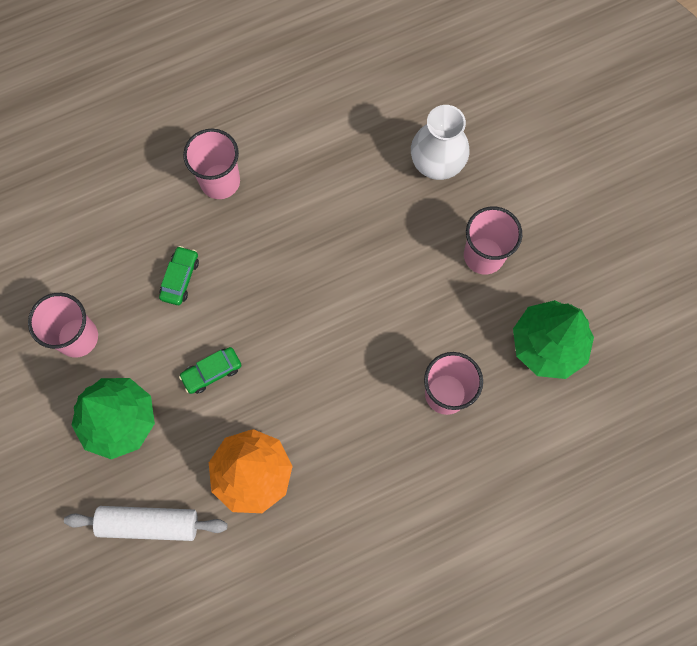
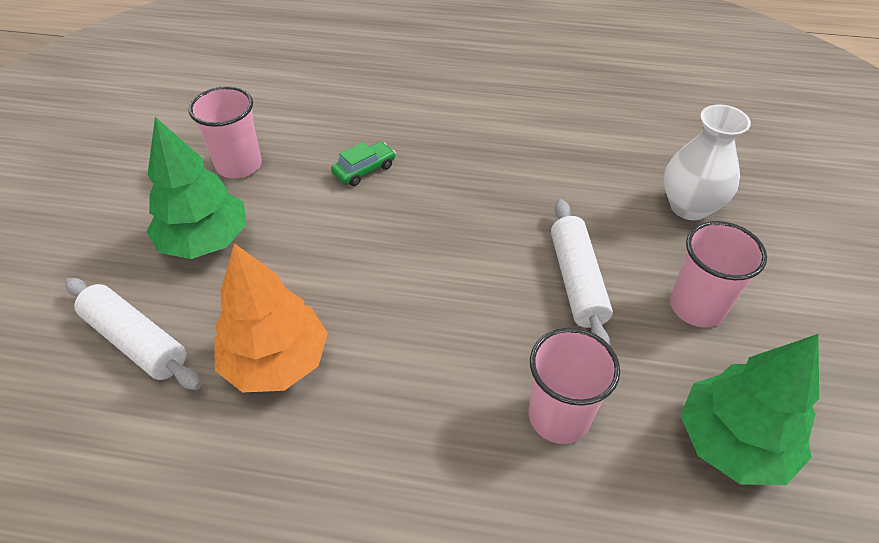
camera: 35 degrees right, 25 degrees down
green car [179,347,242,394] -> none
pink cup [183,129,240,199] -> none
none -> white rolling pin [551,199,613,345]

